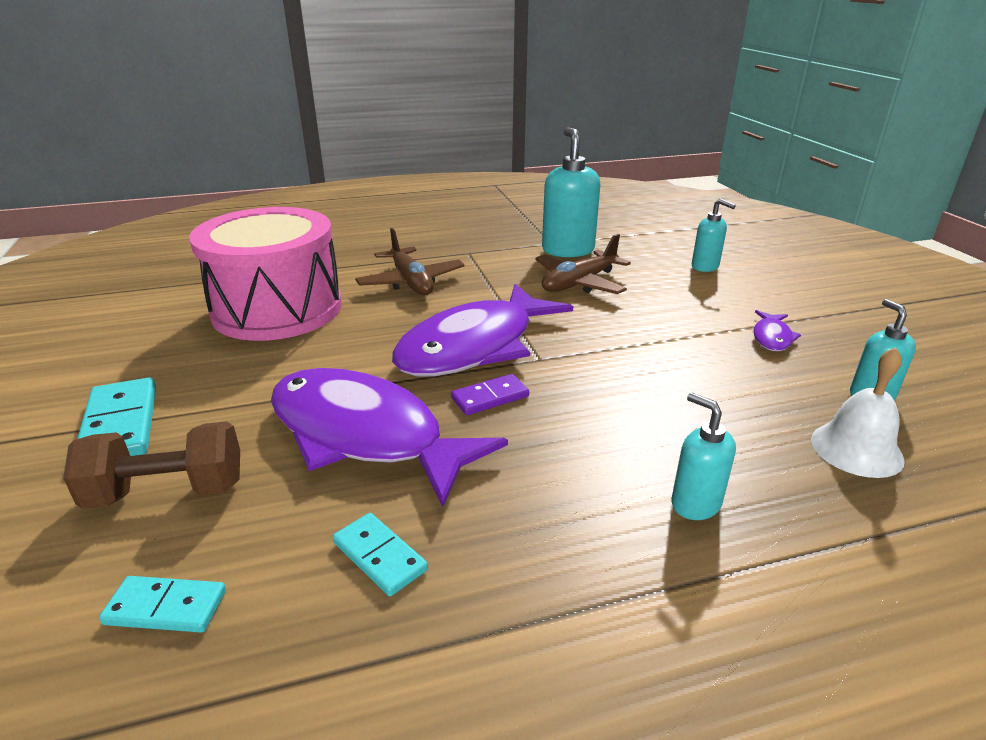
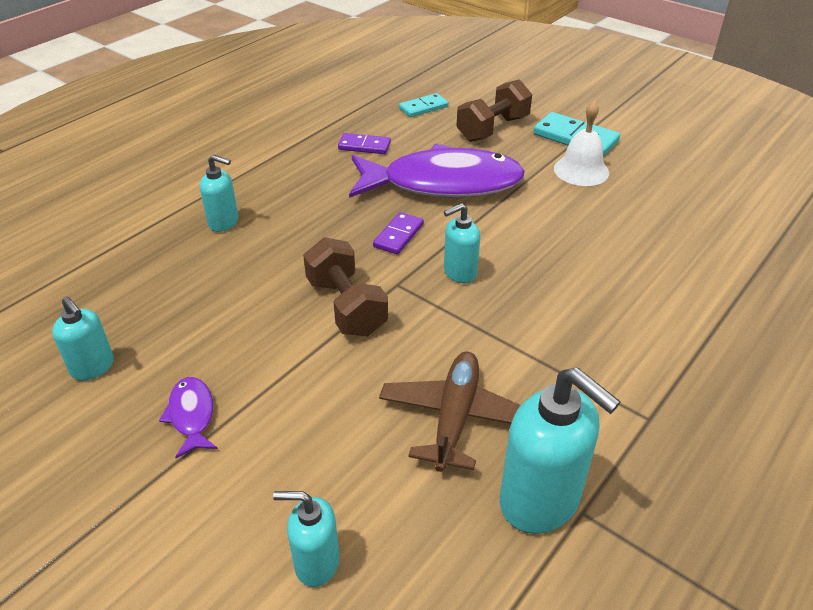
camera: 145 degrees right, 10 degrees up
pink drum [189,207,342,341] -> none
turquoise domino [333,513,428,596] -> purple domino [338,133,391,154]
brown plane [355,228,465,295] -> none
purple fish [392,284,573,376] -> turquoise soap dispenser [444,203,480,283]
white bell [811,347,905,478] -> white bell moved to [554,101,609,186]
none -> brown dumbbell [303,237,388,336]

